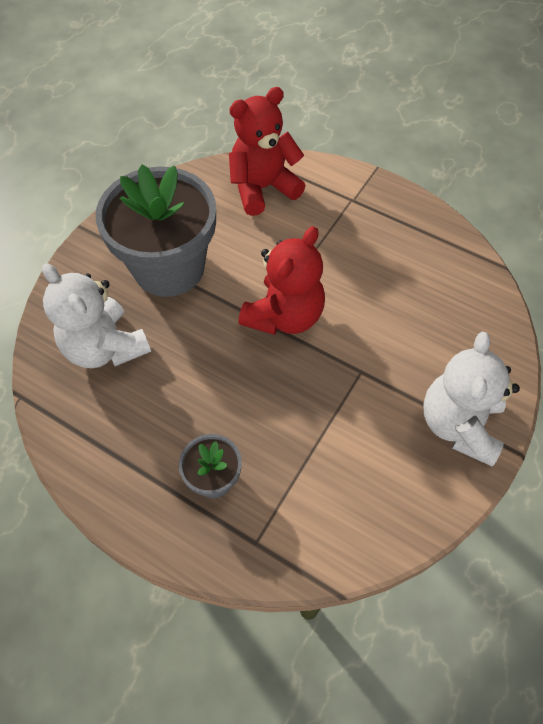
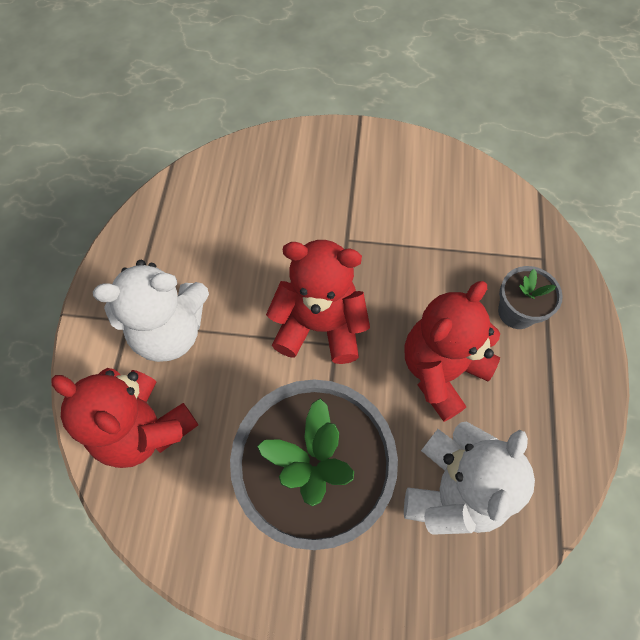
camera: 115 degrees left, 5 degrees up
white teddy bear [423,332,520,466] -> white teddy bear moved to [93,260,209,362]
none -> red teddy bear [405,281,500,422]

